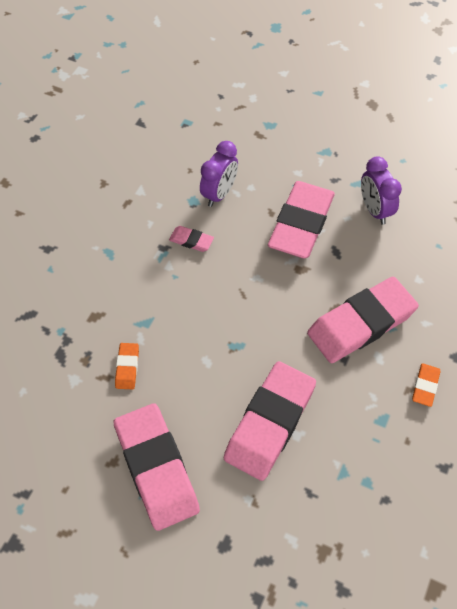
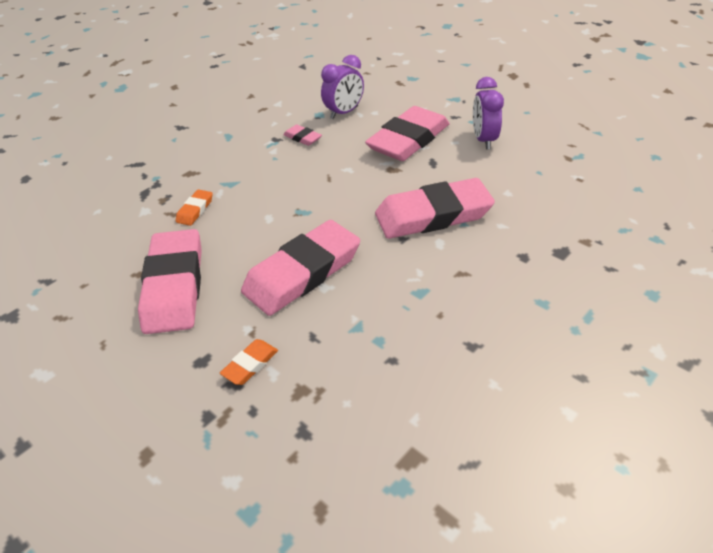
camera: 20 degrees right, 15 degrees down
orange eraser [412,363,441,407] -> orange eraser moved to [220,339,278,385]

